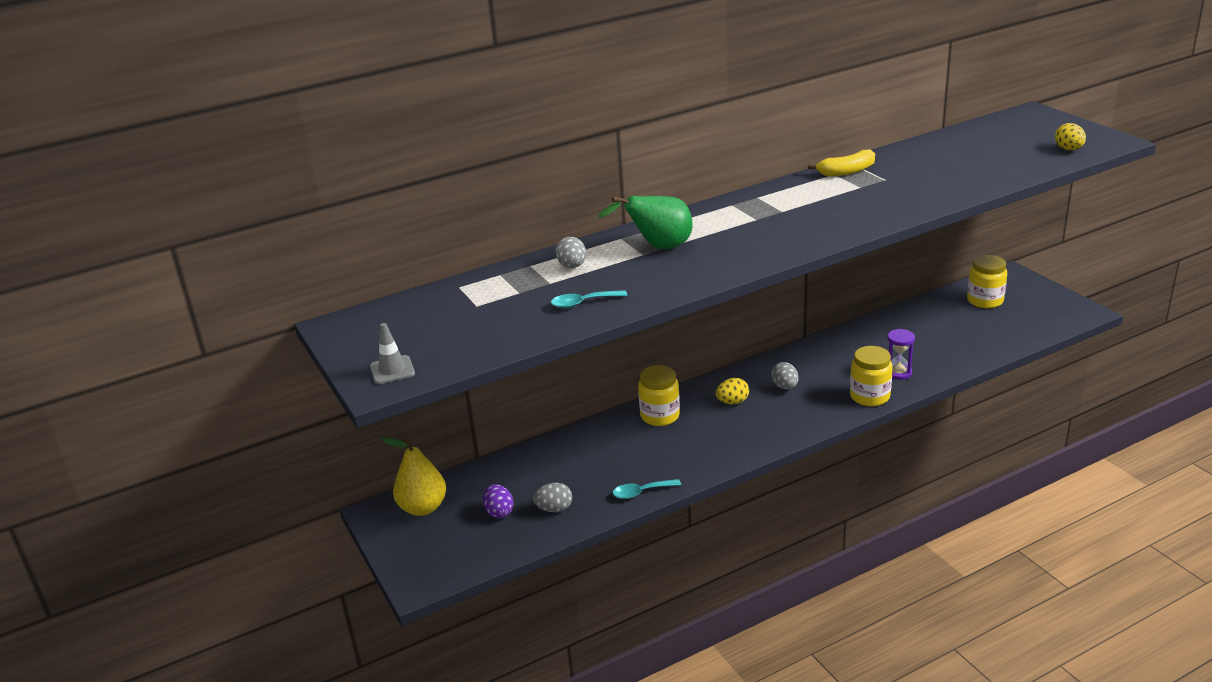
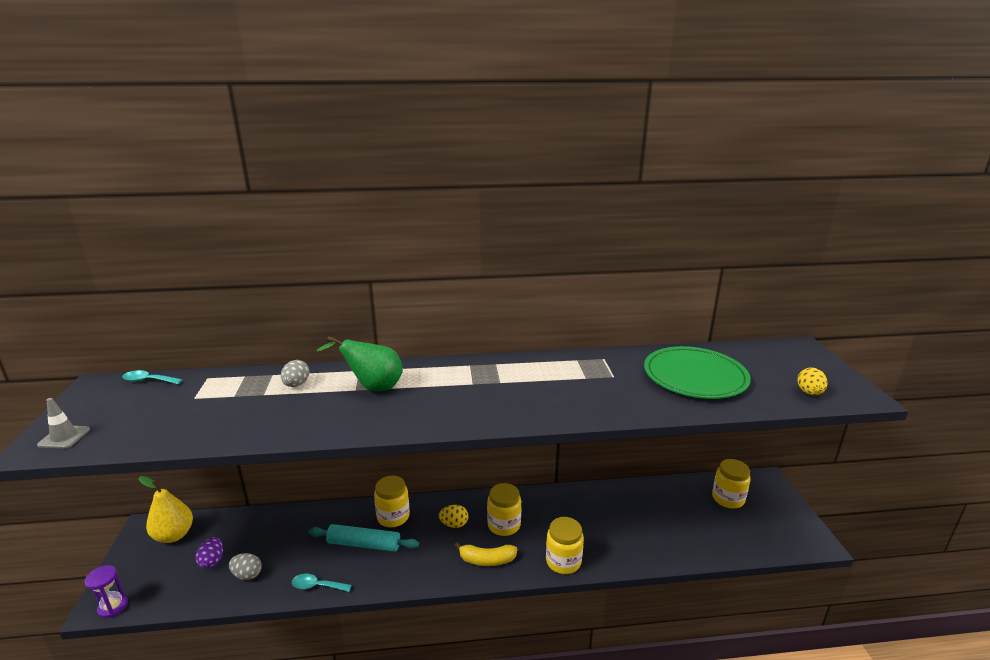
camera: 20 degrees right, 5 degrees down
turquoise spoon [551,290,627,308] -> turquoise spoon moved to [122,370,183,384]
grey egg [771,362,799,390] -> yellow jar [487,483,521,536]
yellow banana [808,149,875,177] -> yellow banana moved to [454,542,518,566]
purple hourglass [887,329,915,380] -> purple hourglass moved to [85,565,128,618]
none -> turquoise rolling pin [308,524,419,552]
none -> green plate [644,346,751,399]

